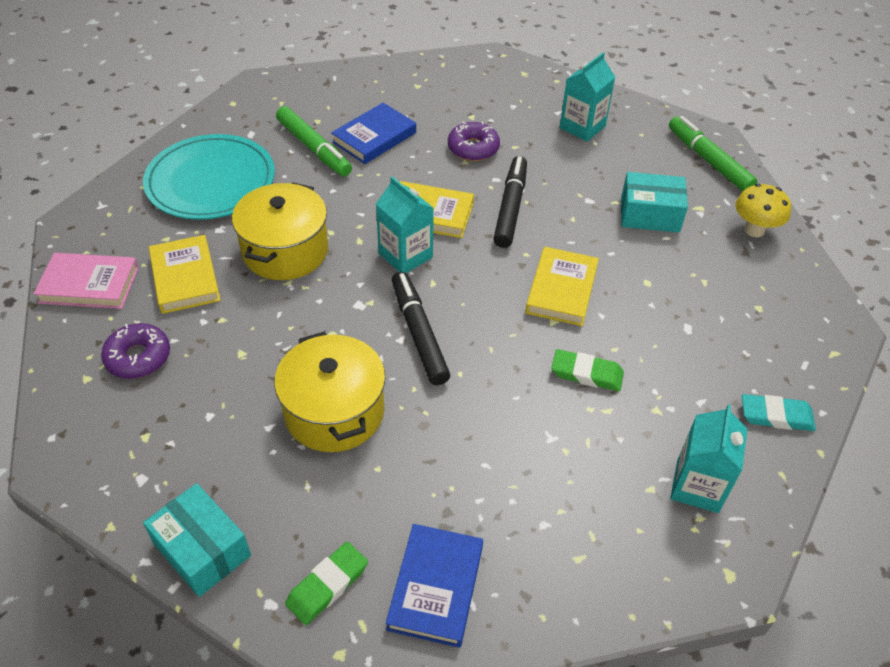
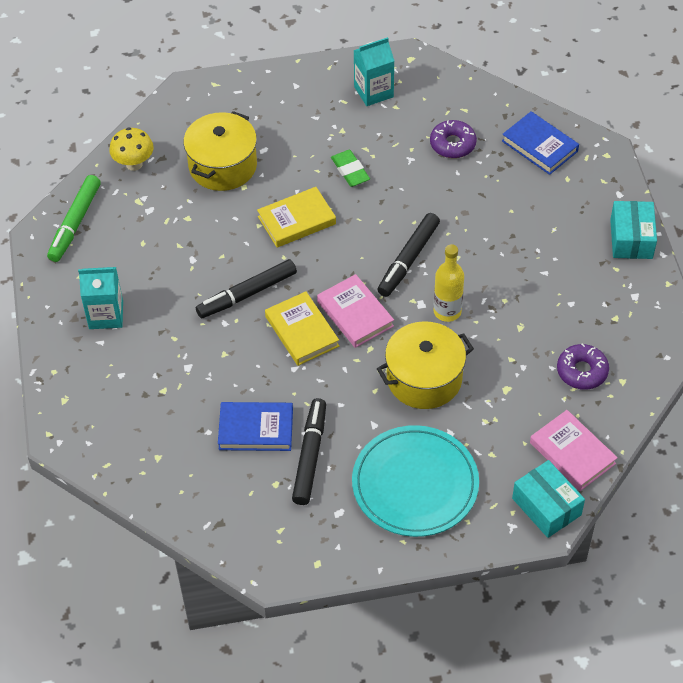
camera: 130 degrees left, 5 degrees up
yellow book [149,235,221,314] -> none
yellow pot [274,332,385,452] -> yellow pot moved to [184,111,257,191]
green marker [276,106,352,177] -> black marker [292,398,326,505]
green eraser [285,542,368,625] -> none
turquoise carton [376,176,434,273] -> pink book [317,274,394,348]
blue book [386,524,483,648] -> blue book turned 75 degrees clockwise [502,111,579,175]
purple donut [448,121,500,161] -> purple donut moved to [430,120,477,158]
turquoise box [621,172,688,233] -> turquoise box moved to [512,460,585,538]
turquoise eraser [742,394,816,431] -> none
none -> yellow bottle [434,244,464,322]

